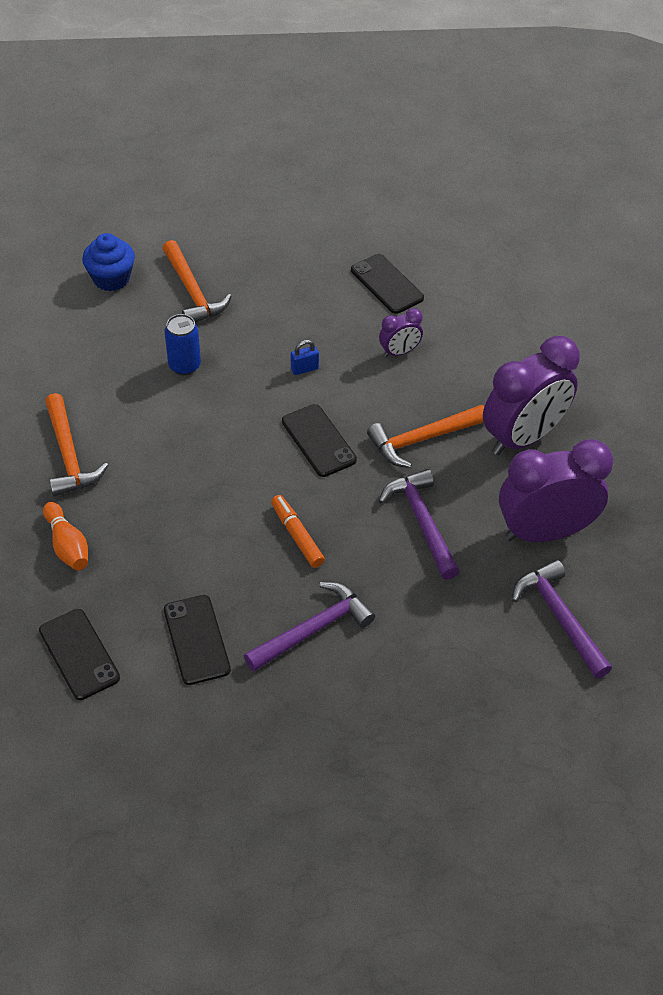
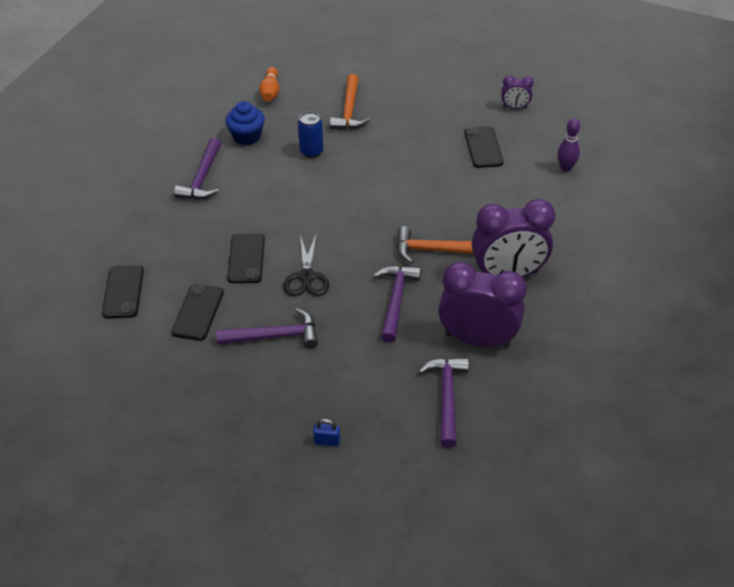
camera: 30 degrees right, 5 degrees down
orange bowling pin [43,502,88,571] -> orange bowling pin moved to [259,67,279,102]
orange hammer [45,393,108,497] -> purple hammer [174,138,221,200]
blue cupcake [82,233,135,291] -> blue cupcake moved to [226,101,265,145]
orange marker [271,495,325,568] -> black scissors [283,235,329,296]
black phone [282,404,357,477] -> black phone moved to [227,234,265,283]
blue padlock [291,340,319,375] -> blue padlock moved to [313,419,340,447]
purple clock [379,308,423,357] -> purple clock moved to [501,75,534,109]
none -> purple bowling pin [558,118,580,172]

